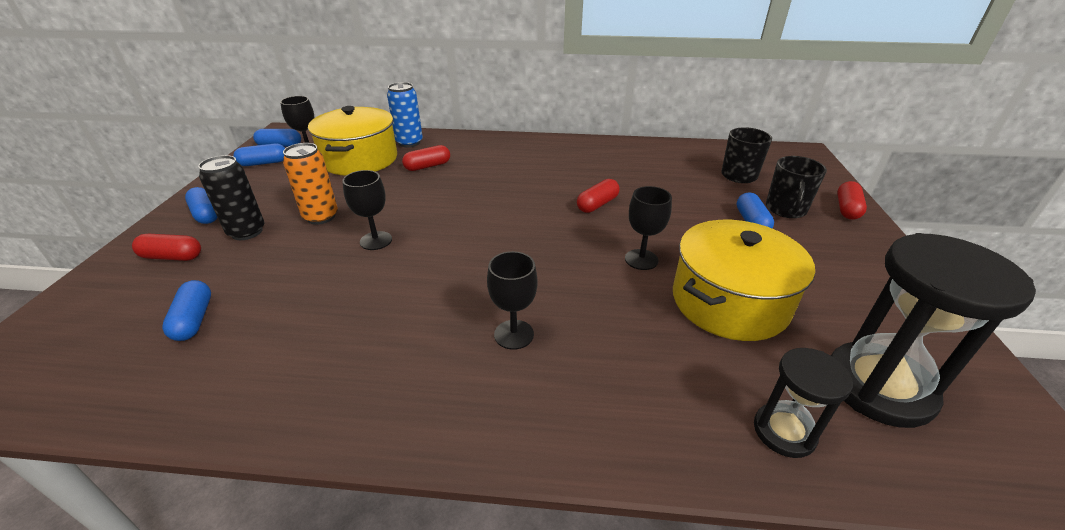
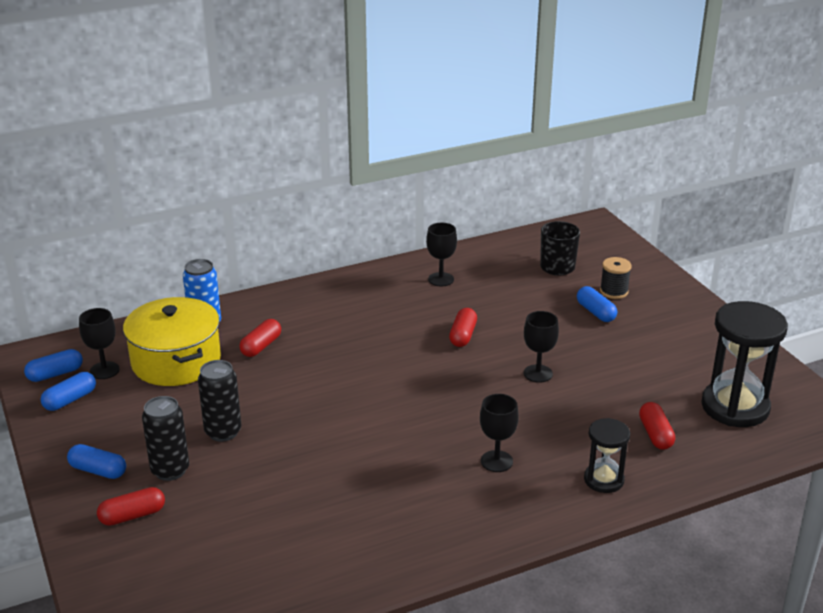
camera: 30 degrees left, 5 degrees down
blue capsule [162,280,211,341] -> none
orange can [283,143,338,225] -> black can [198,360,241,442]
black goblet [342,170,392,250] -> black goblet moved to [426,223,457,286]
yellow pot [673,220,815,341] -> none
black hourglass [754,348,853,458] -> black hourglass moved to [584,418,630,493]
black mug [766,156,827,218] -> black spool [600,257,632,299]
red capsule [837,181,867,220] -> red capsule moved to [639,402,675,450]

